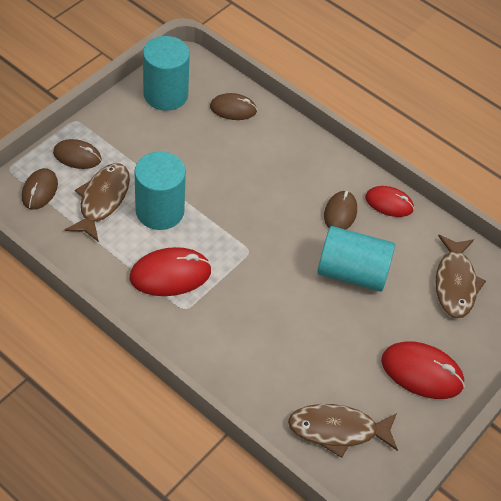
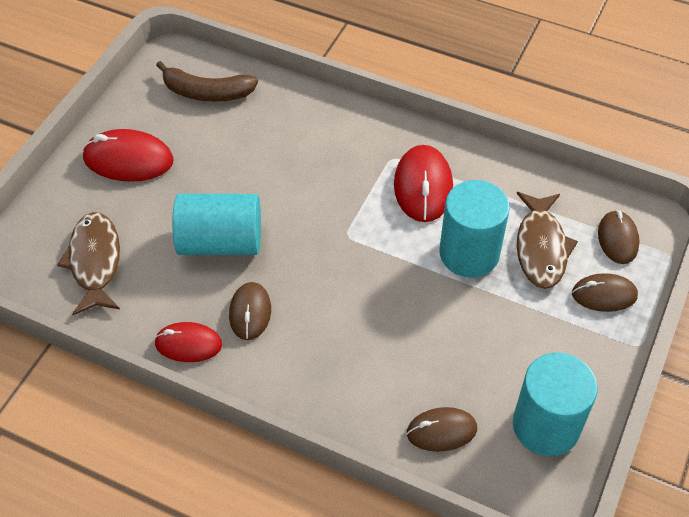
camera: 170 degrees right, 0 degrees up
red mouse [129,247,212,296] -> red mouse turned 60 degrees counterclockwise [394,145,453,222]
brown fish [288,404,398,458] -> brown banana [156,61,258,102]

